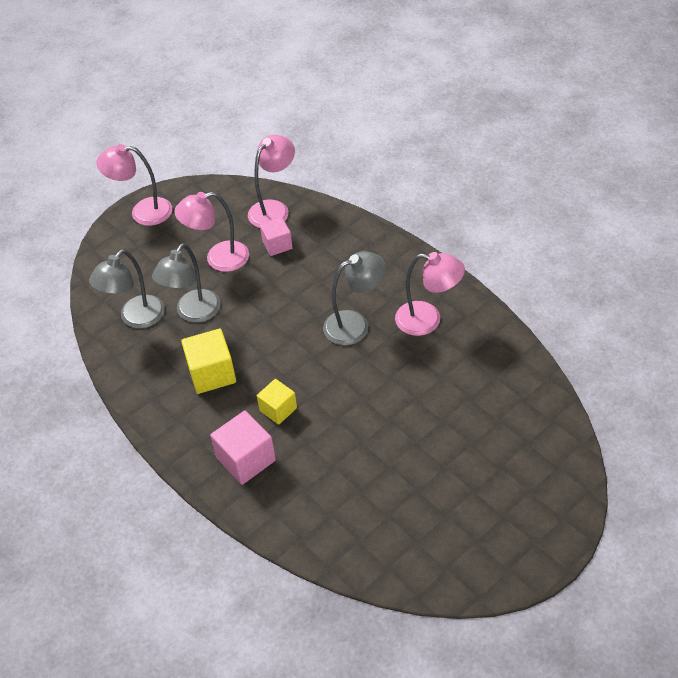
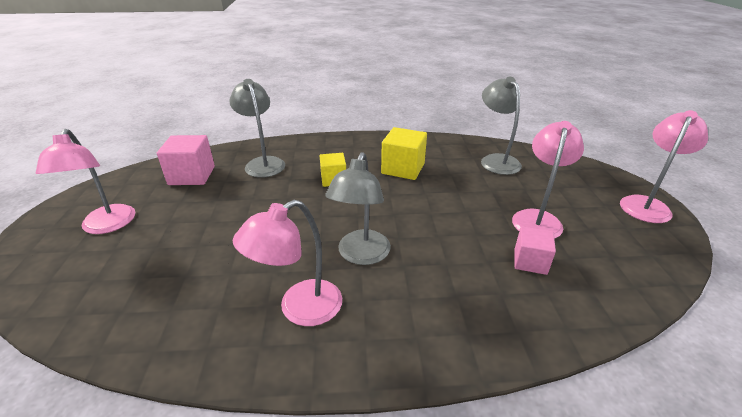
camera: 125 degrees right, 15 degrees down
grey lamp [152,243,221,323] -> grey lamp moved to [230,79,285,178]
pink cube [210,411,276,485] -> pink cube moved to [157,135,215,185]
pink lamp [248,135,295,228] -> pink lamp moved to [36,129,135,234]

